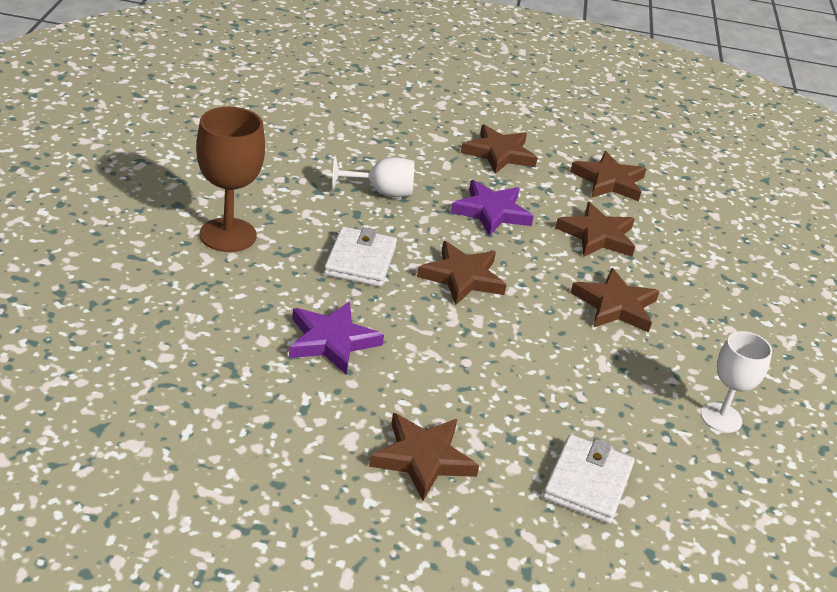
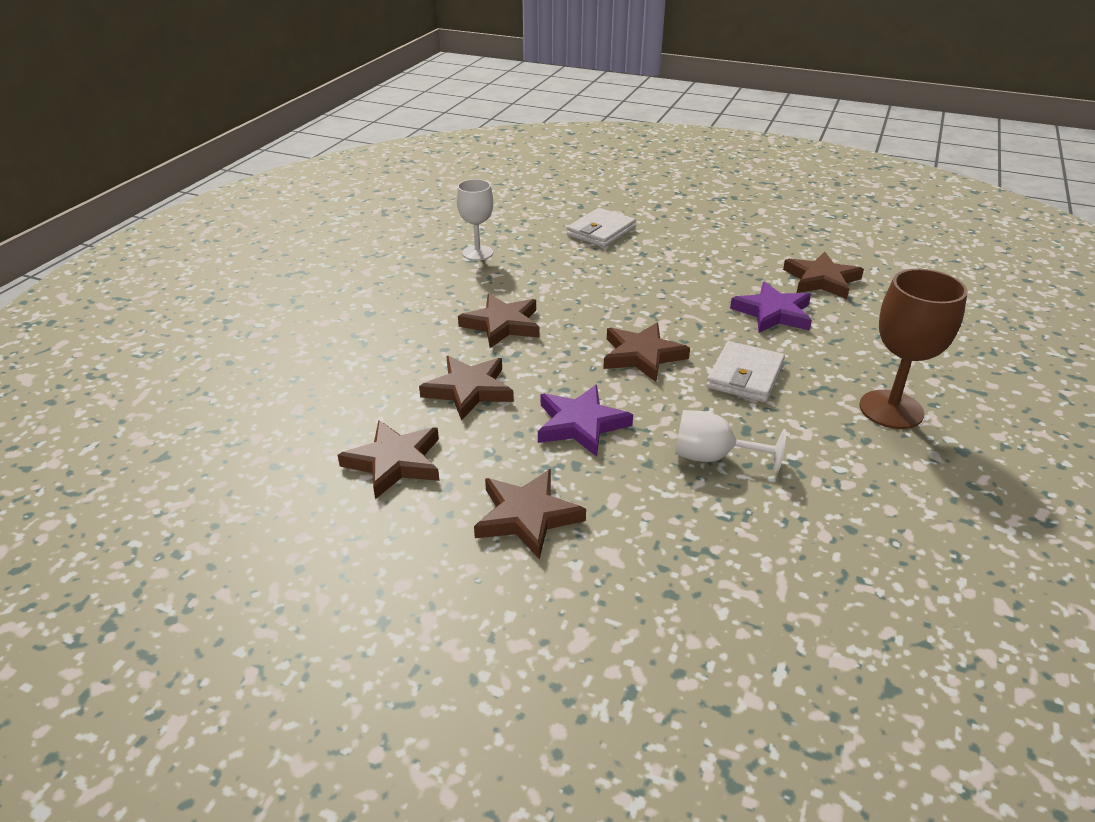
camera: 160 degrees left, 0 degrees up
brown star [369,413,479,501] -> brown star moved to [783,252,864,299]

